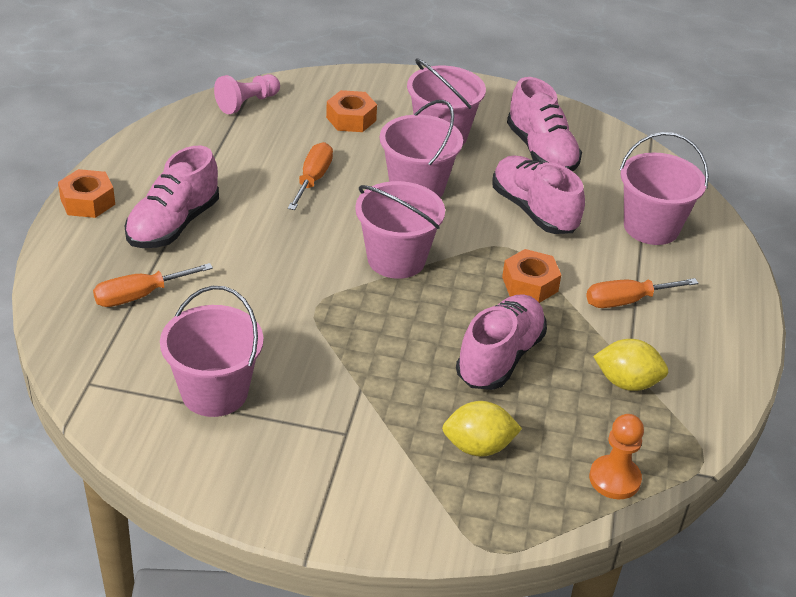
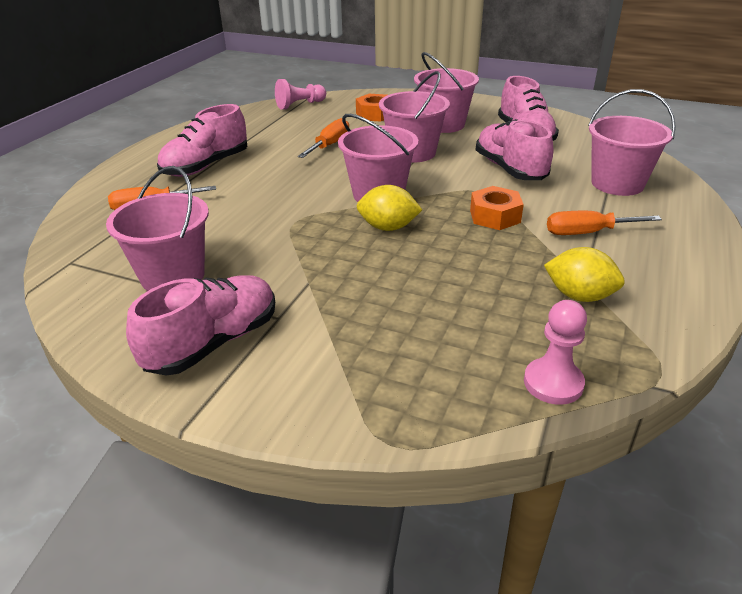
camera: 15 degrees right, 5 degrees down
orange nut [58,169,115,218] -> none
yellow lemon [442,401,522,457] -> yellow lemon moved to [357,185,422,231]
pink shoe [456,294,547,390] -> pink shoe moved to [126,275,275,376]
orange pawn [589,414,644,499] -> pink pawn [524,300,587,405]

